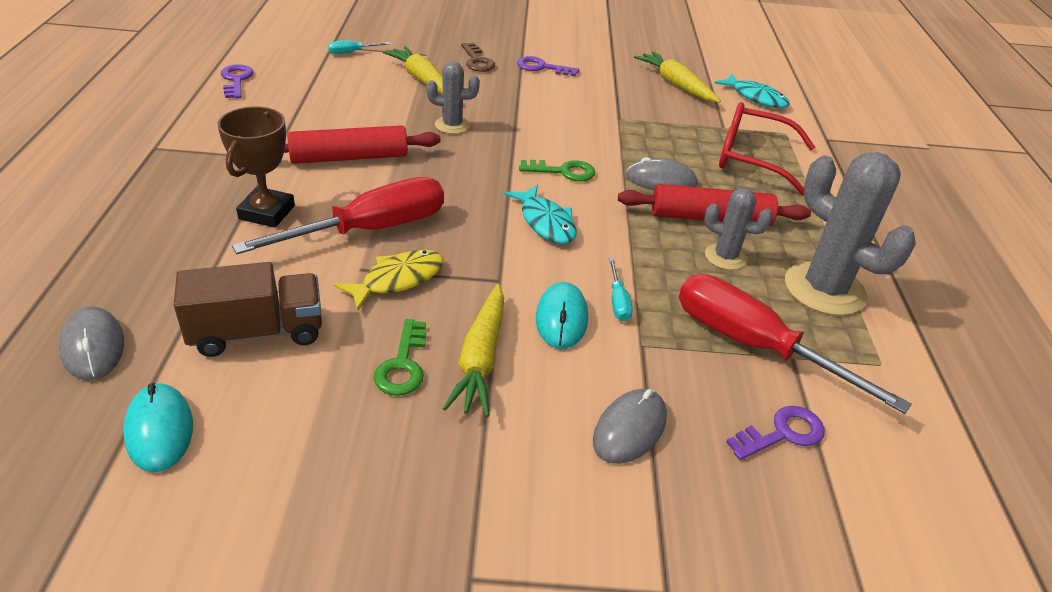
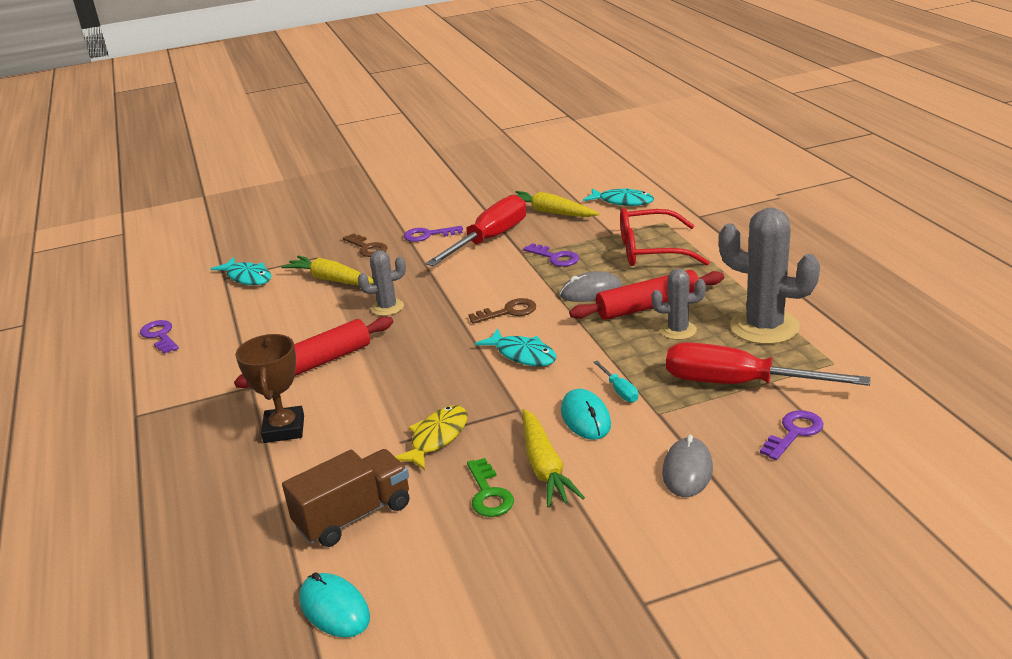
camera: 15 degrees left, 10 degrees down
grey mouse [59,306,124,380] -> none
red screwdriver [232,177,444,254] -> red screwdriver moved to [426,195,526,266]
turquoise screwdriver [328,41,390,54] -> turquoise fish [211,257,271,285]
green key [519,160,595,181] -> brown key [468,298,536,324]
none -> purple key [523,243,579,267]

